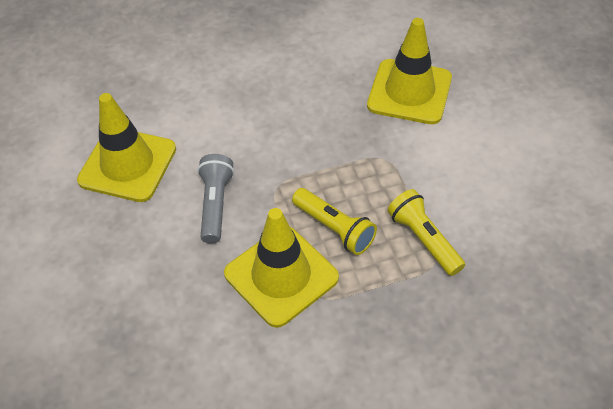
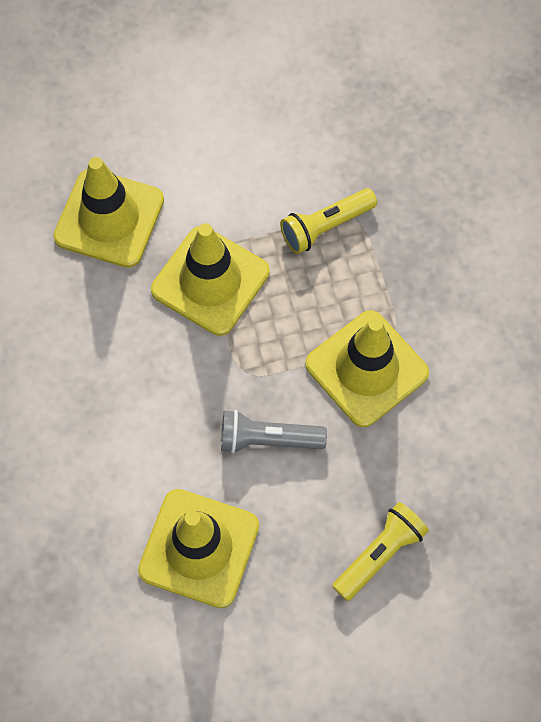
camera: 90 degrees left, 15 degrees up
yellow flashlight [292,188,377,255] -> yellow flashlight moved to [332,502,429,601]
none -> yellow traffic cone [151,223,269,336]

